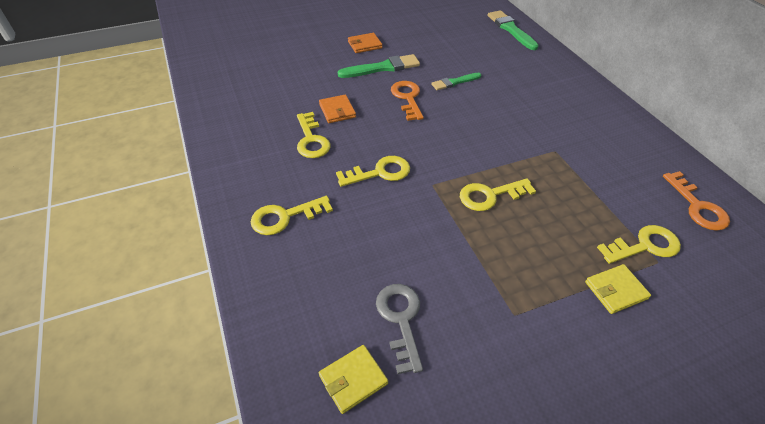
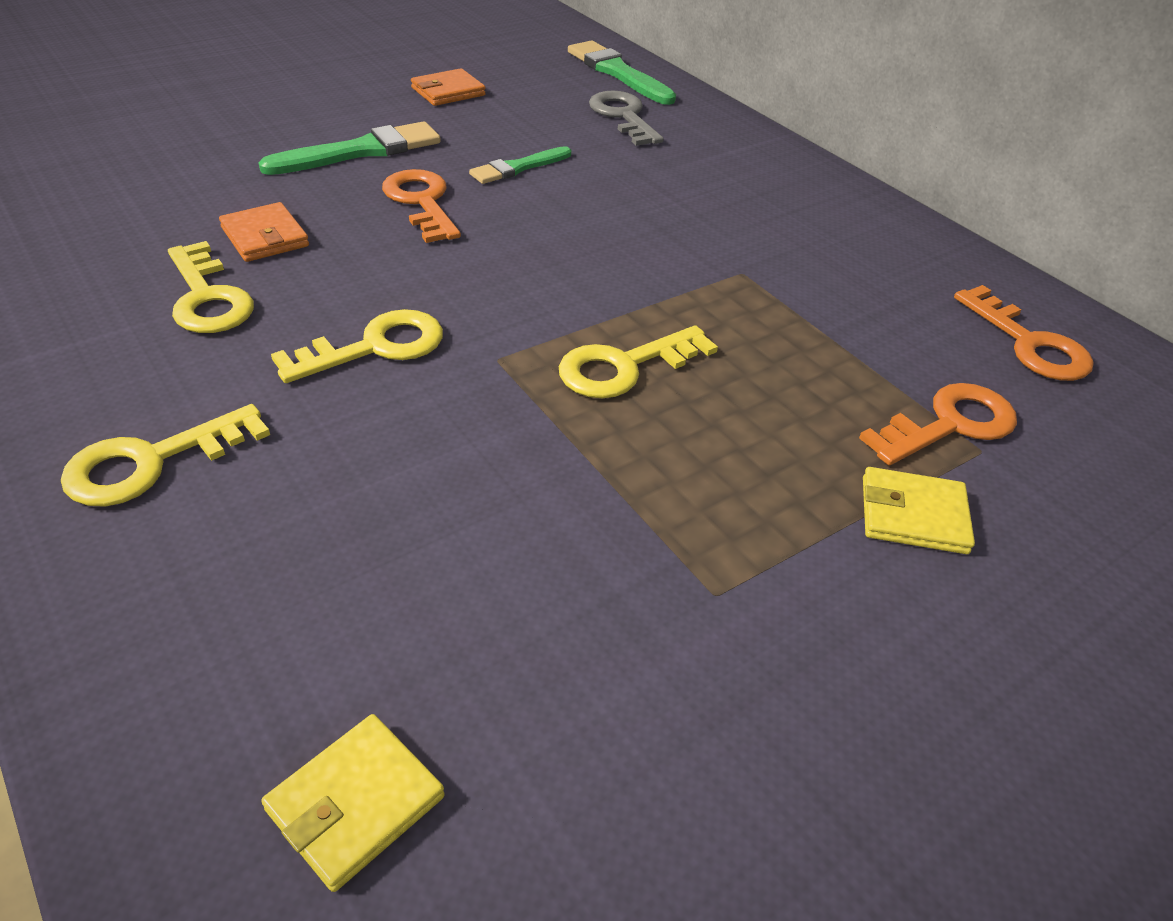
camera: 15 degrees left, 5 degrees down
orange wallet [348,33,382,53] -> orange wallet moved to [411,68,486,106]
grey key [376,284,423,374] -> grey key moved to [589,91,664,146]
yellow wallet [585,264,651,314] -> yellow wallet turned 45 degrees clockwise [863,467,975,554]
yellow key [597,225,681,264] -> orange key [859,383,1017,465]

